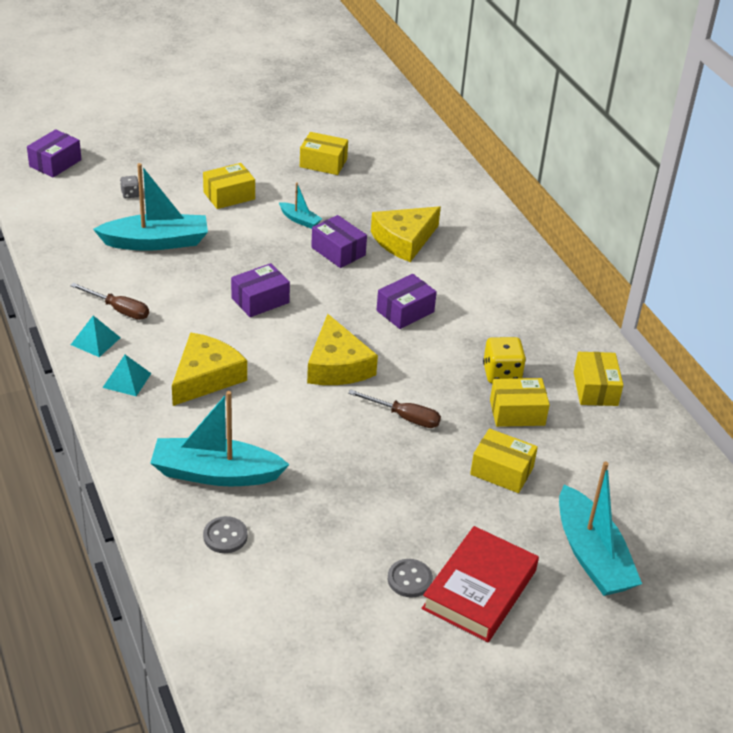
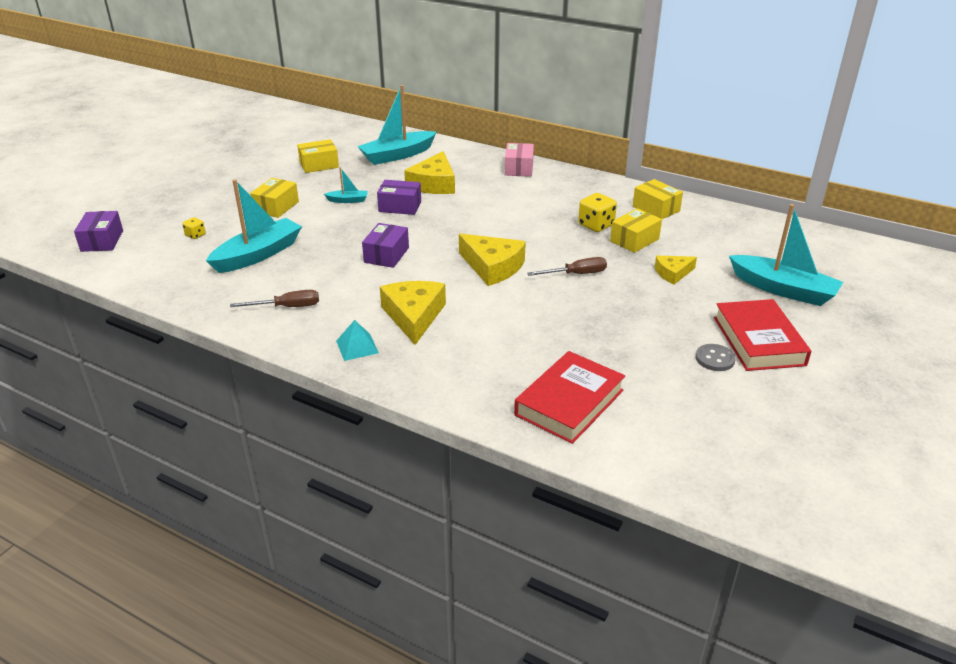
camera: 35 degrees left, 5 degrees down
turquoise pyramid [71,315,121,357] -> none
grey dice [120,176,139,198] -> yellow dice [182,217,206,239]
turquoise boat [150,391,290,486] -> turquoise boat moved to [357,85,436,165]
grey button [203,516,248,553] -> red book [514,351,625,444]
purple box [377,274,437,329] -> none
yellow box [470,429,538,493] -> yellow cheese [655,256,697,284]
none -> pink box [505,143,534,177]

